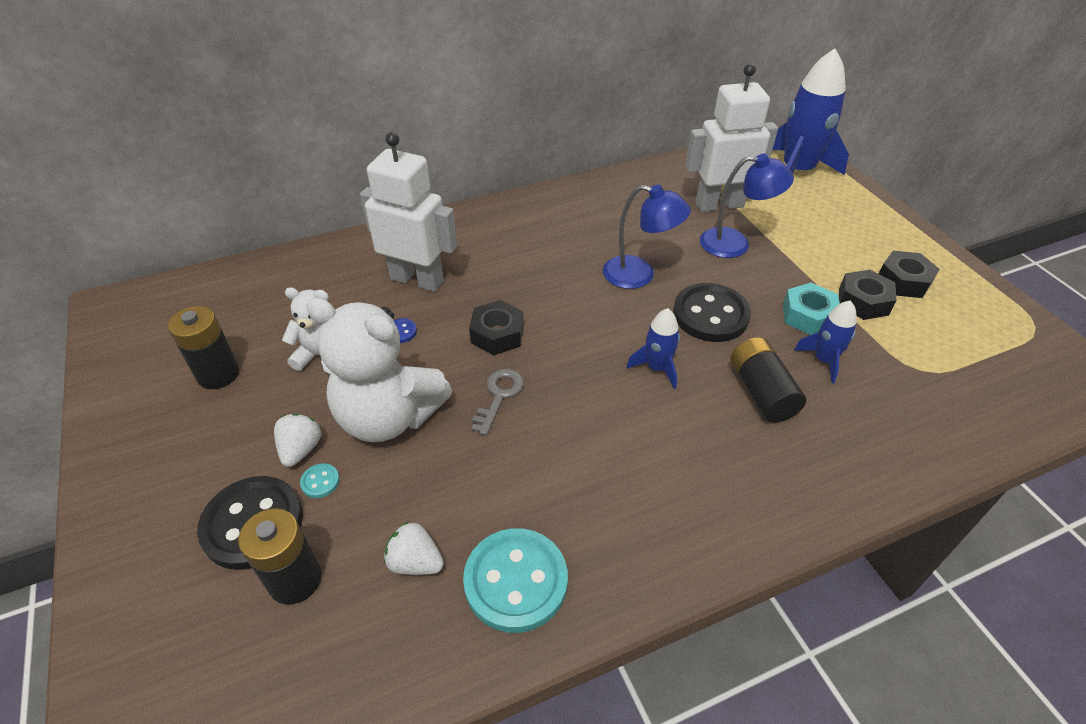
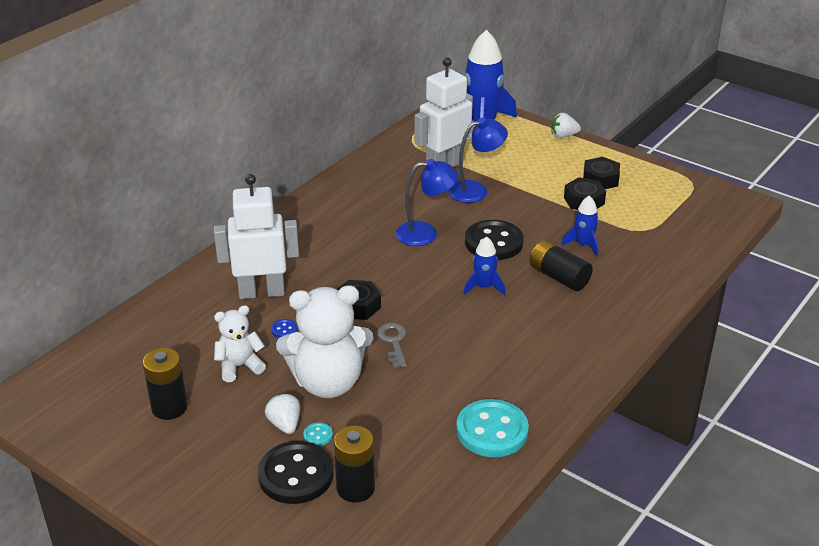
camera: 30 degrees left, 10 degrees down
white strawberry [384,522,444,575] -> white strawberry moved to [551,113,581,138]
turquoise nut [783,283,840,335] -> none

